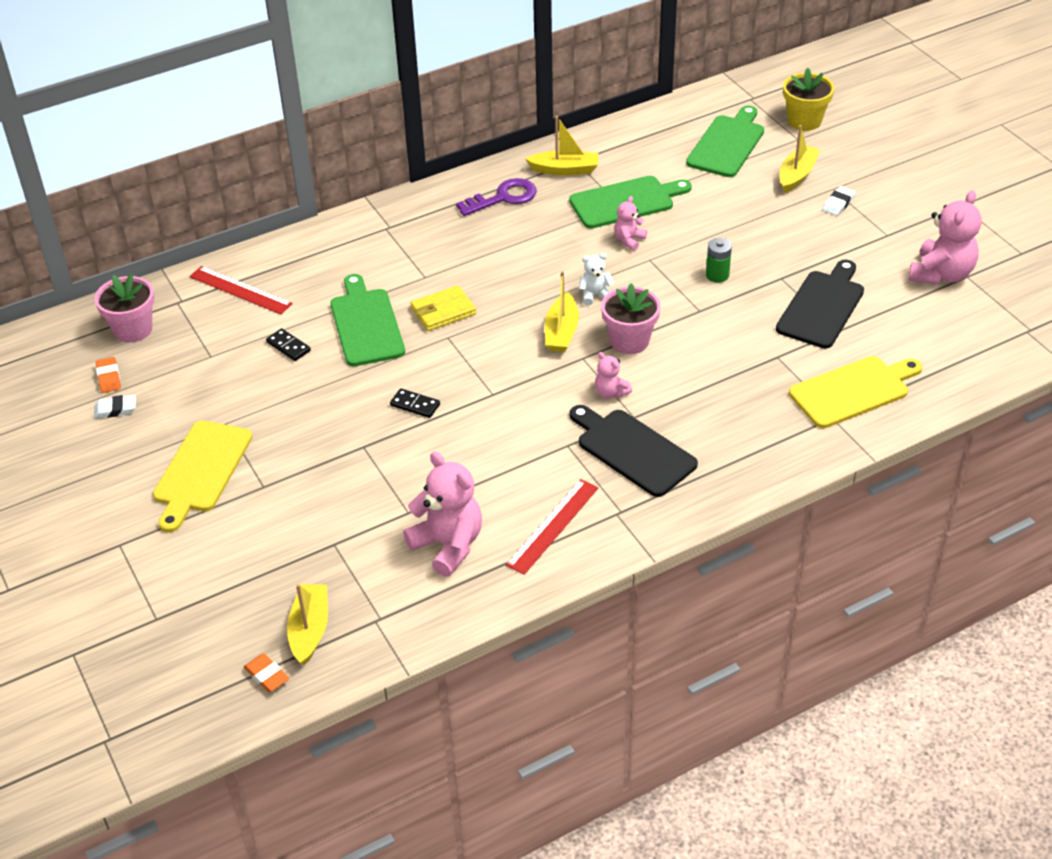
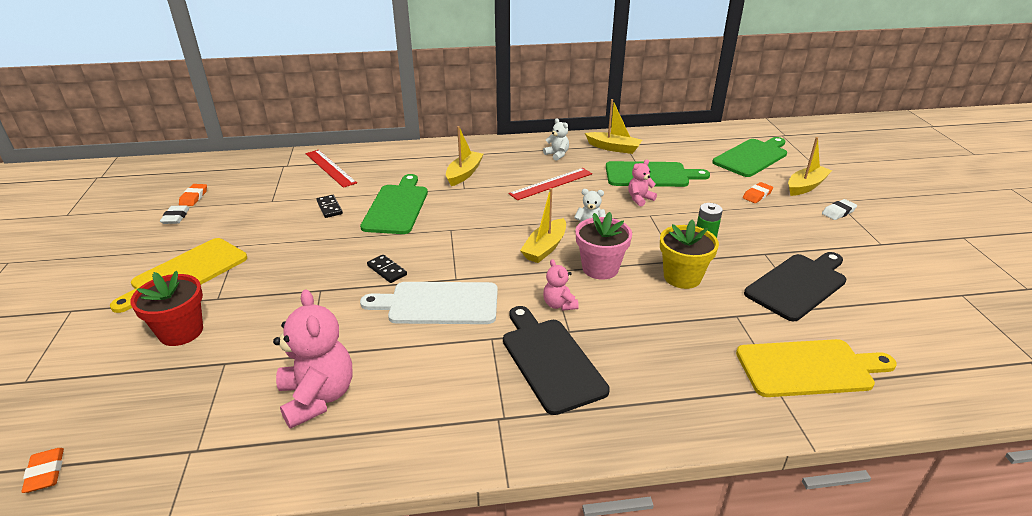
camera: 20 degrees right, 10 degrees down
pink flower pot [94,274,154,343] -> none
white eraser [94,395,136,419] -> white eraser turned 75 degrees clockwise [160,205,190,224]
yellow boat [287,584,328,666] -> yellow boat moved to [446,126,484,186]
yellow wallet [411,285,476,331] -> none
purple key [456,178,537,216] -> white teddy bear [543,118,569,161]
red ruler [506,479,599,575] -> red ruler moved to [509,168,592,200]
yellow flower pot [783,68,834,131] -> yellow flower pot moved to [660,219,719,289]
pink teddy bear [909,190,982,285] -> none
none -> red flower pot [130,271,203,346]
none -> white cutting board [360,282,498,324]
none -> orange eraser [743,182,773,203]

